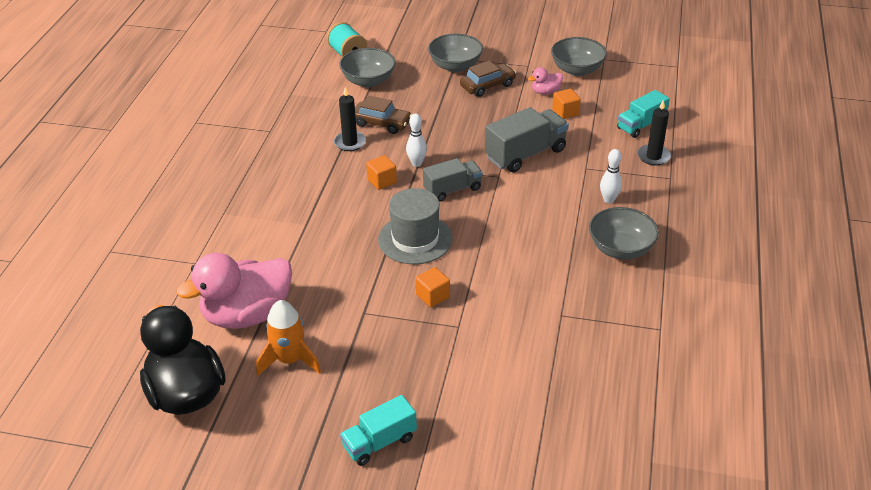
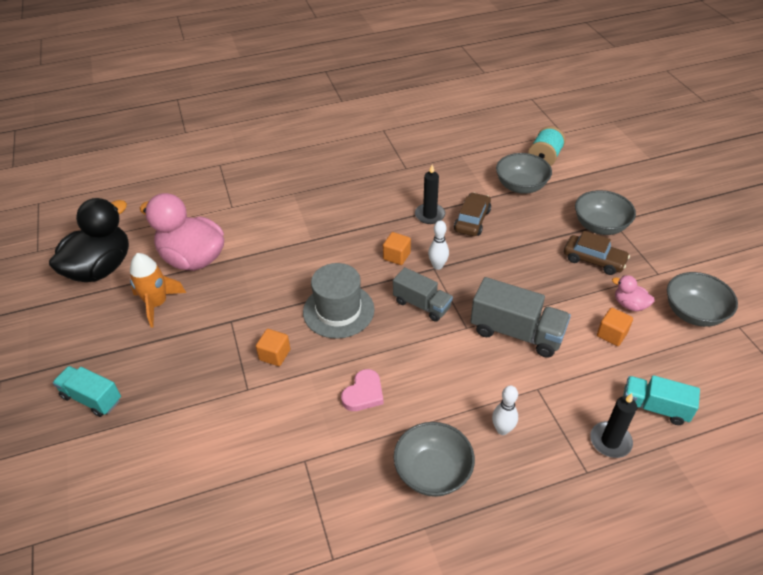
camera: 60 degrees right, 5 degrees up
brown car [355,95,412,134] -> brown car turned 150 degrees counterclockwise [454,192,491,236]
none -> pink heart [341,369,384,411]

